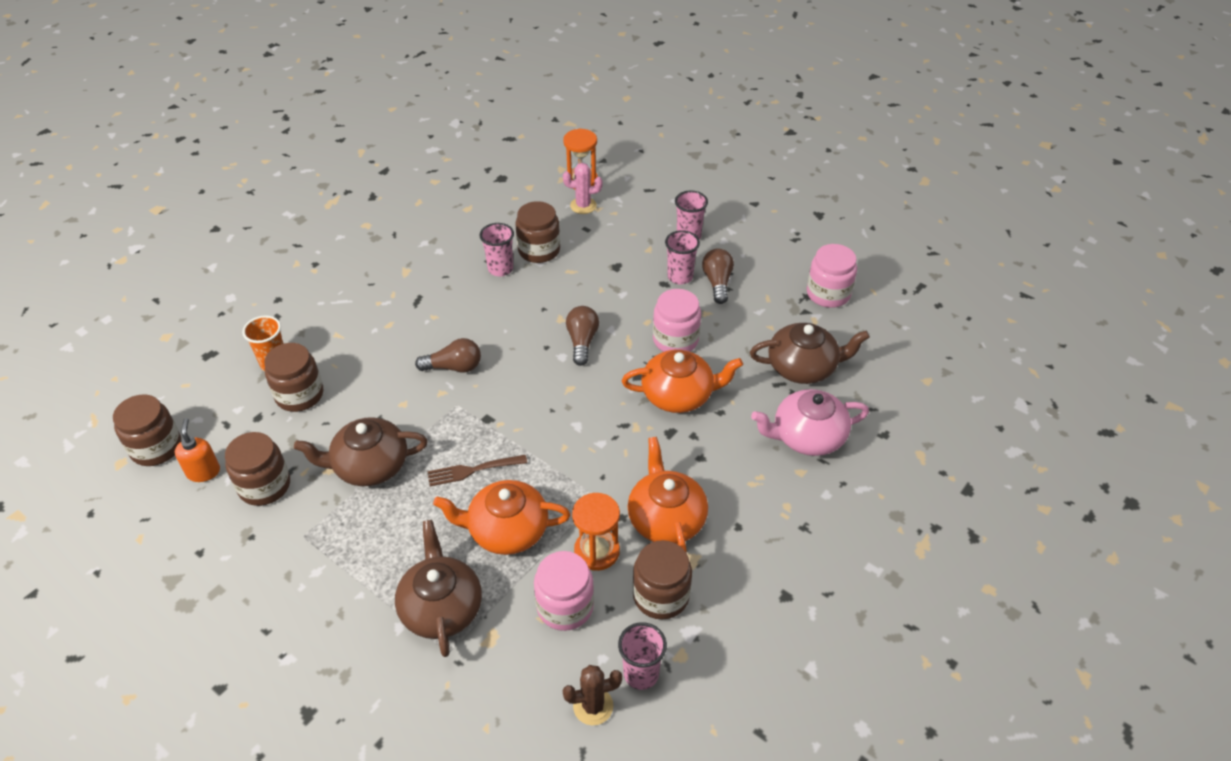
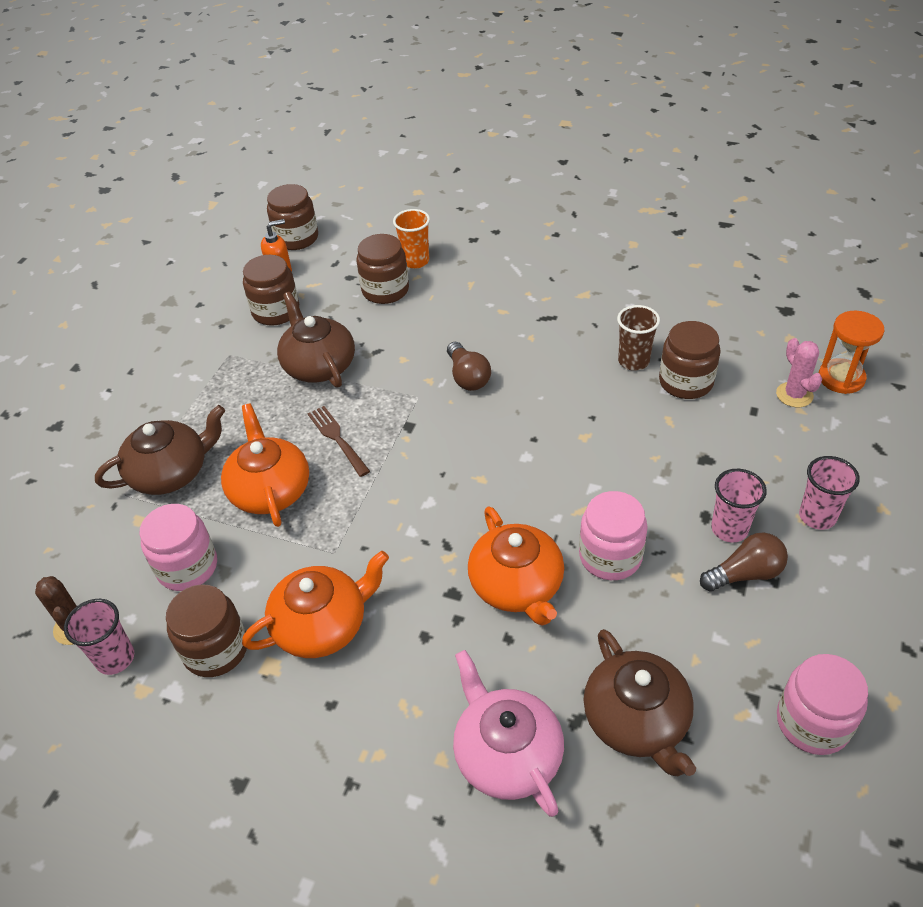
camera: 75 degrees right, 0 degrees up
pink cup [479,223,514,276] -> brown cup [617,305,660,371]
brown light bulb [566,306,599,366] -> none
orange hourglass [572,493,620,571] -> none

